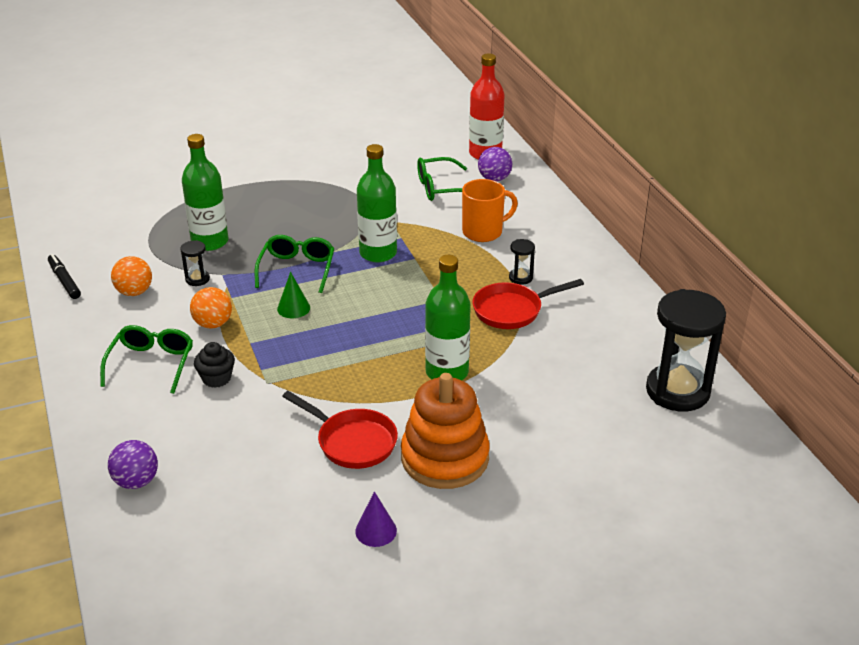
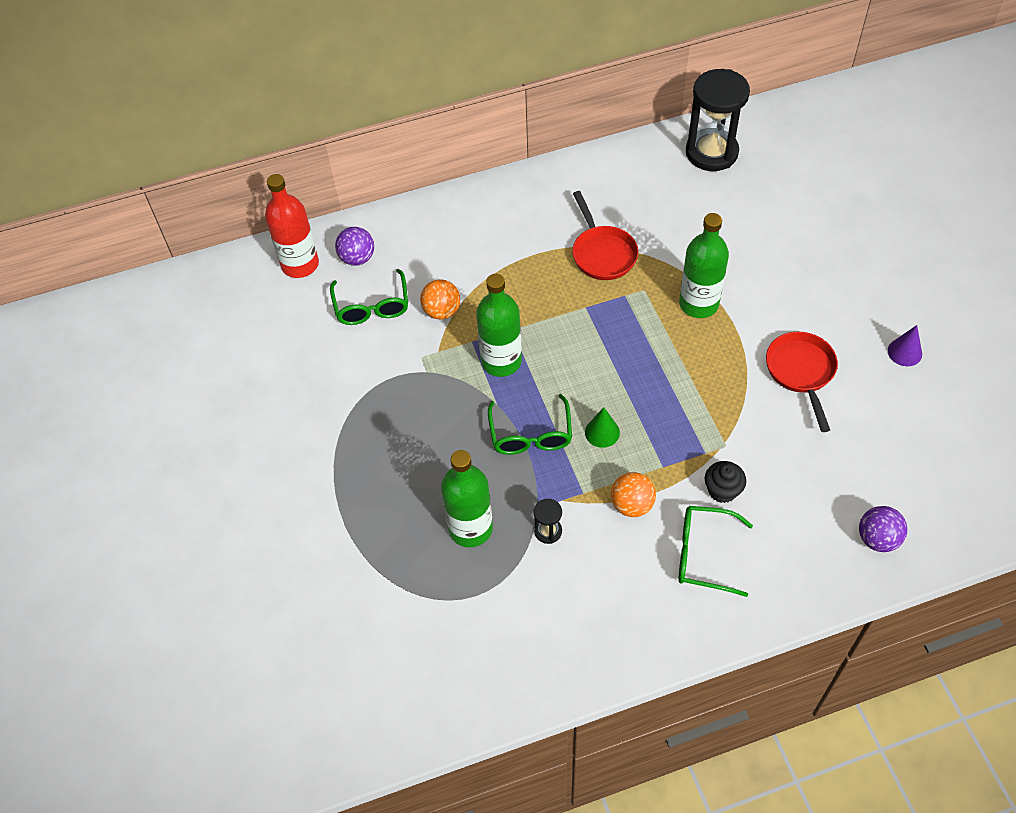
camera: 85 degrees left, 20 degrees up
black marker [48,254,81,299] -> none
orange ball [111,256,152,296] -> orange ball moved to [420,279,460,320]
green glasses [255,235,334,293] -> green glasses turned 105 degrees counterclockwise [488,394,572,455]
red pan [282,391,398,469] -> red pan turned 45 degrees counterclockwise [766,332,838,432]
orange stacking toy [401,373,490,489] -> none
orange mug [462,179,518,242] -> none
black hourglass [509,239,535,285] -> none

